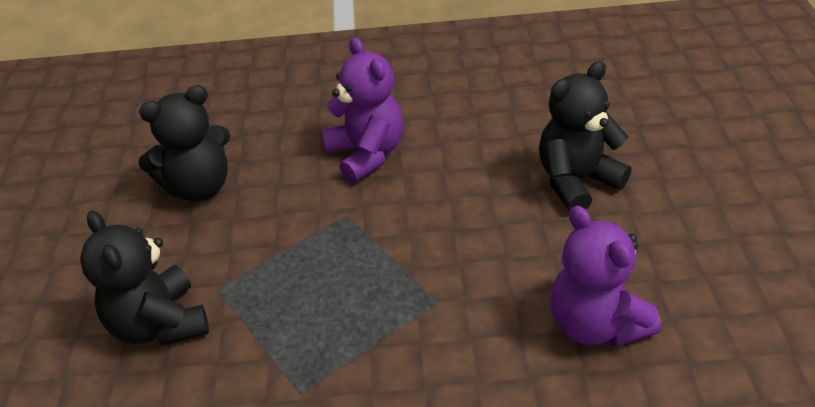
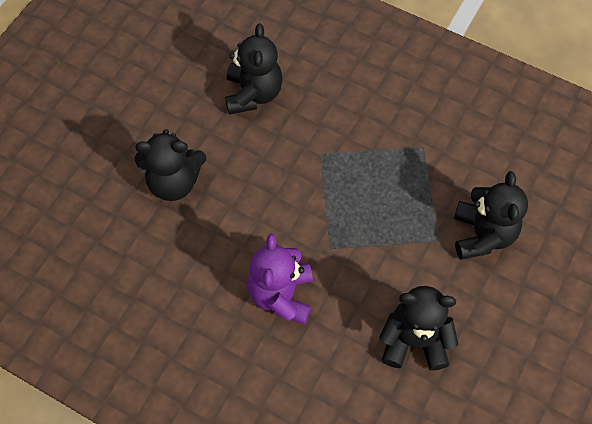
camera: 150 degrees left, 20 degrees up
purple teddy bear [550,206,661,347] -> black teddy bear [225,24,283,115]

